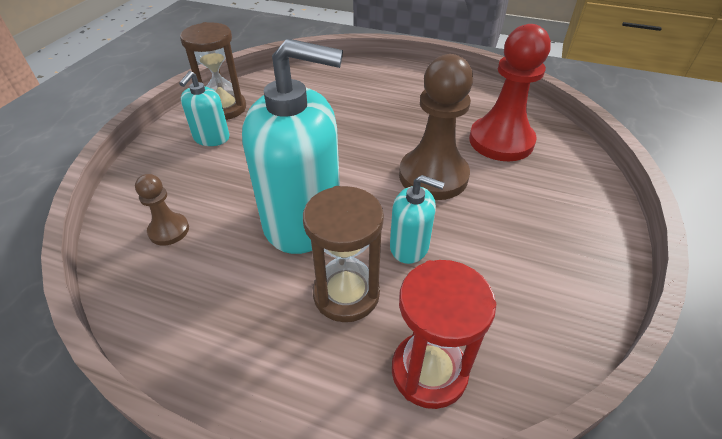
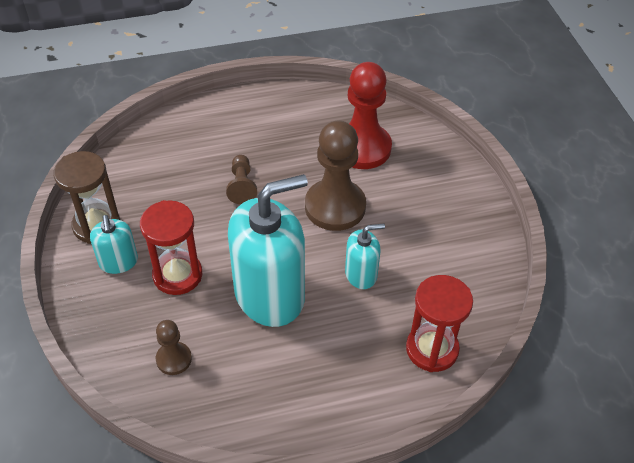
camera: 35 degrees left, 5 degrees up
brown hourglass [303,186,384,322] -> none
none -> red hourglass [140,200,202,295]
none -> brown pawn [226,155,257,204]

